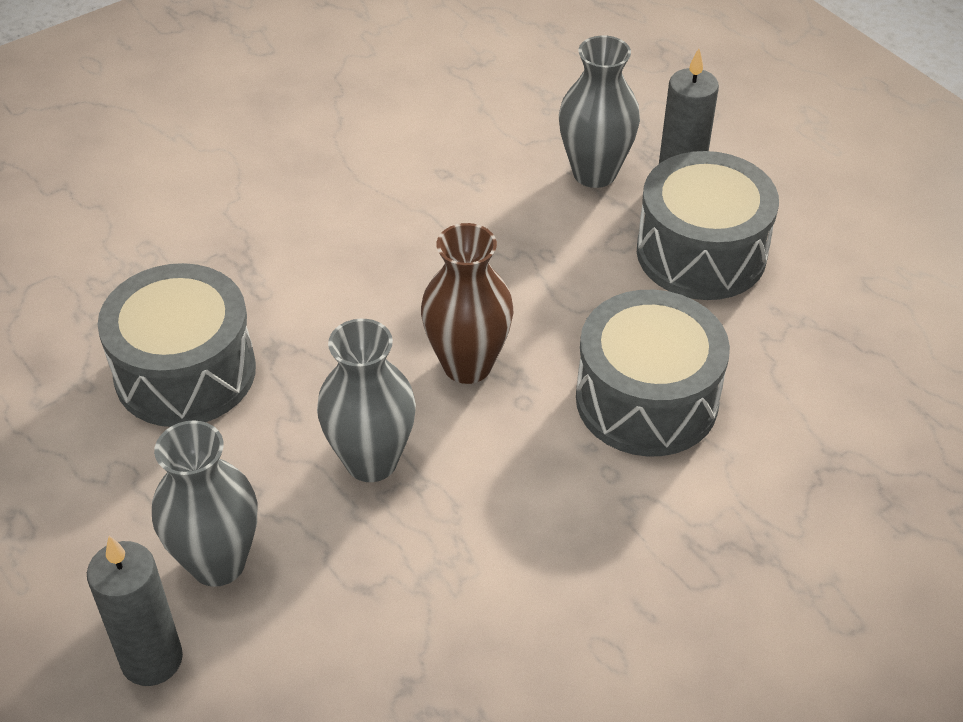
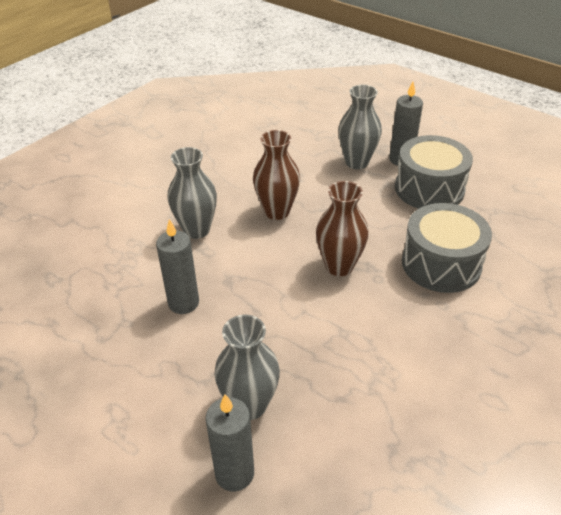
camera: 15 degrees left, 5 degrees down
grey drum [98,263,256,427] -> grey candle [156,219,199,314]
grey vase [317,319,416,482] -> grey vase moved to [168,147,217,239]
none -> brown vase [253,130,300,220]

